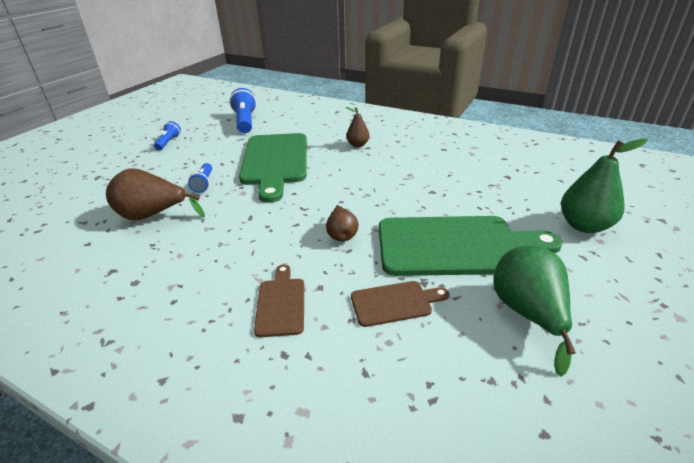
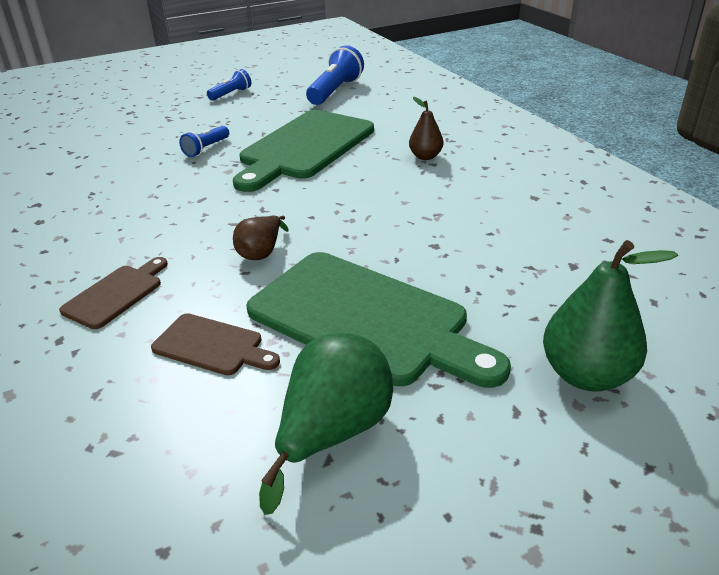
camera: 35 degrees right, 0 degrees up
brown pear [106,168,205,220] -> none

